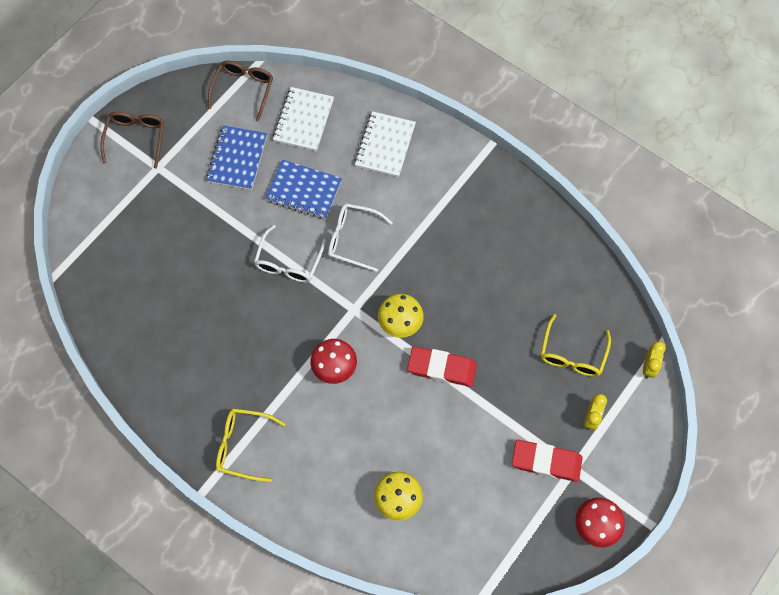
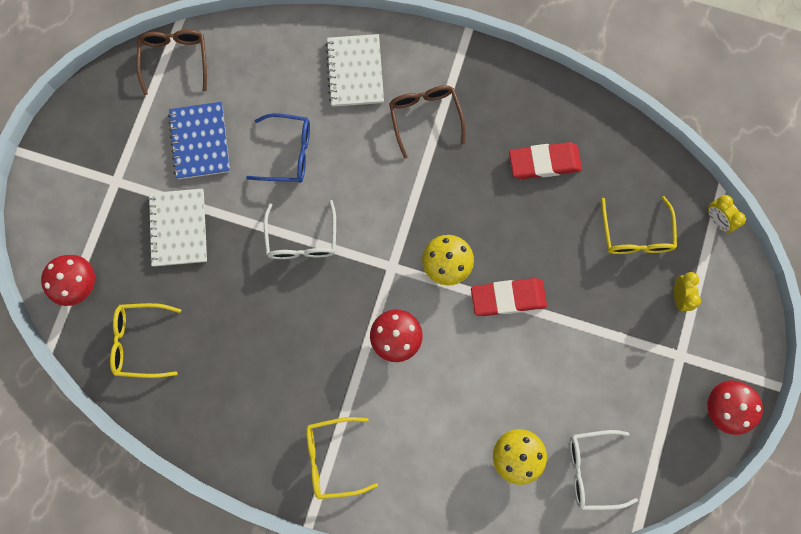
camera: 20 degrees left, 10 degrees up
brown glasses [101,112,164,168] -> brown glasses moved to [389,85,465,159]
blue notebook [265,160,342,219] -> blue glasses [246,113,310,183]
white notebook [273,87,334,151] -> white notebook moved to [147,189,207,267]
white glasses [328,203,393,272] -> white glasses moved to [570,430,638,510]
red eraser [512,440,583,482] -> red eraser moved to [509,142,582,179]
yellow clock [643,341,666,378] -> yellow clock turned 150 degrees clockwise [708,195,746,233]
none -> red mushroom [41,255,95,306]
none -> yellow glasses [110,303,181,378]

